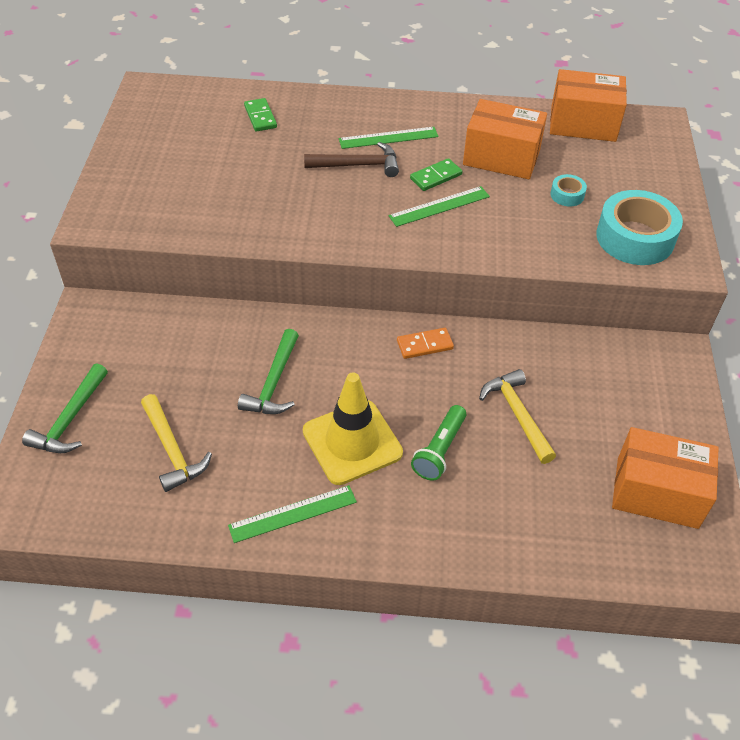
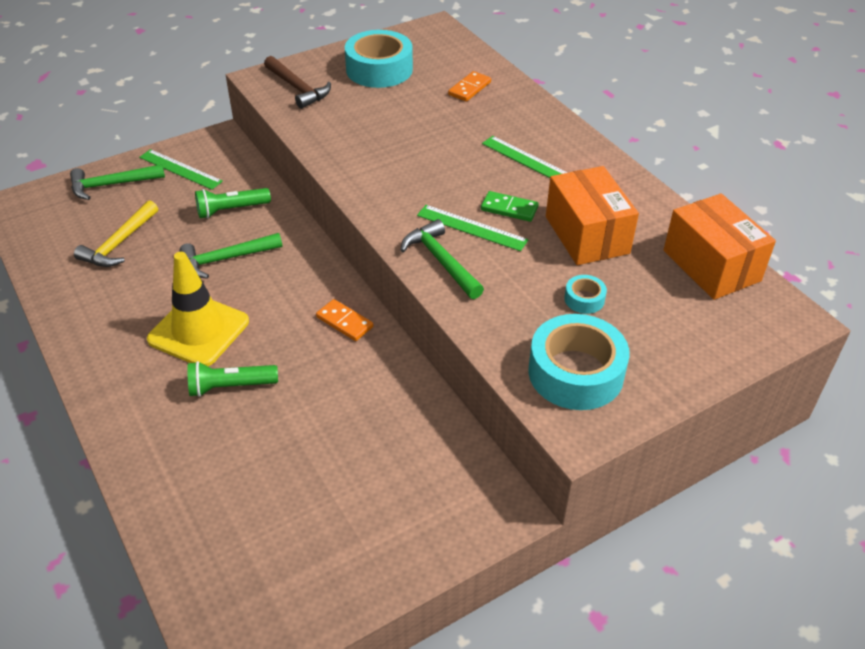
camera: 55 degrees right, 5 degrees down
green ruler [228,485,357,543] -> green ruler moved to [139,149,223,190]
green domino [244,98,277,132] -> orange domino [448,71,491,102]
brown hammer [304,142,399,177] -> brown hammer moved to [264,56,331,109]
yellow hammer [479,369,556,464] -> none
orange box [612,427,719,529] -> none
none -> green flashlight [195,188,271,219]
none -> turquoise tape [345,30,413,88]
none -> green hammer [400,219,484,299]

